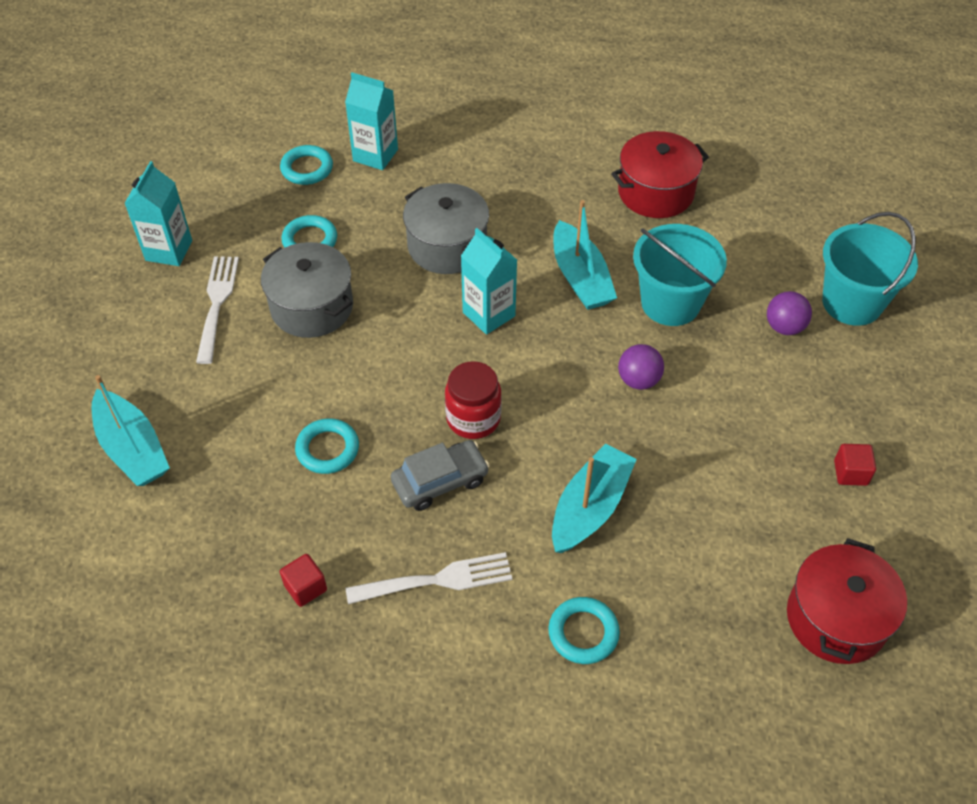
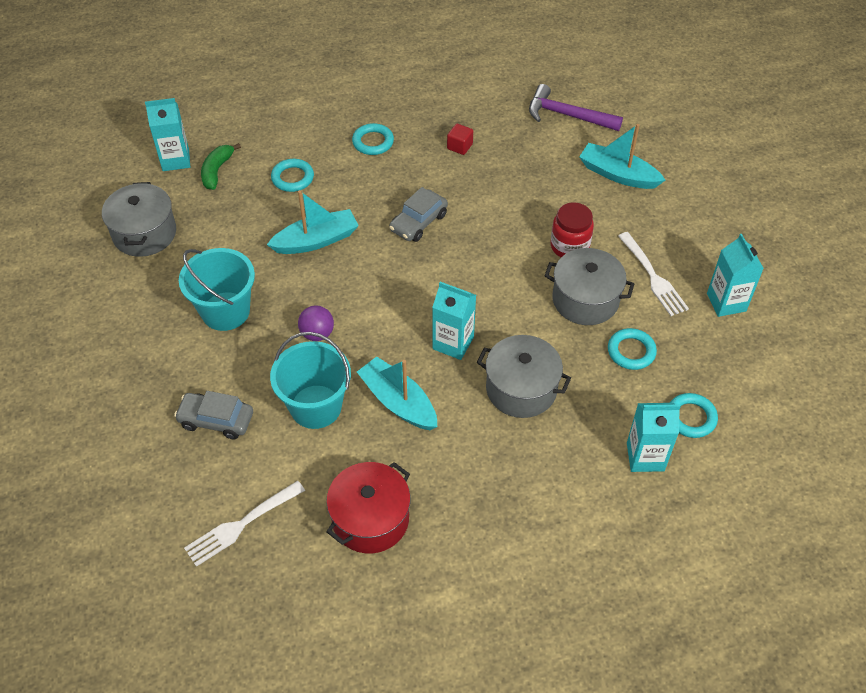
camera: 155 degrees right, 0 degrees up
turquoise ring [295,418,359,474] -> turquoise ring moved to [352,123,394,155]
white fork [346,552,512,604] -> white fork moved to [184,481,305,567]
red jar [445,361,502,439] -> red jar moved to [551,202,594,257]
turquoise boat [552,444,637,553] -> turquoise boat turned 120 degrees counterclockwise [267,190,359,254]
purple ball [767,291,812,335] -> grey car [174,391,253,439]
red pot [787,538,907,664] -> grey pot [102,182,176,257]
turquoise bucket [822,212,918,326] -> turquoise bucket moved to [179,248,255,331]
red cube [834,444,876,486] -> none
none -> turquoise carton [145,98,190,171]
none -> green banana [201,143,241,190]
none -> purple hammer [529,84,623,131]

